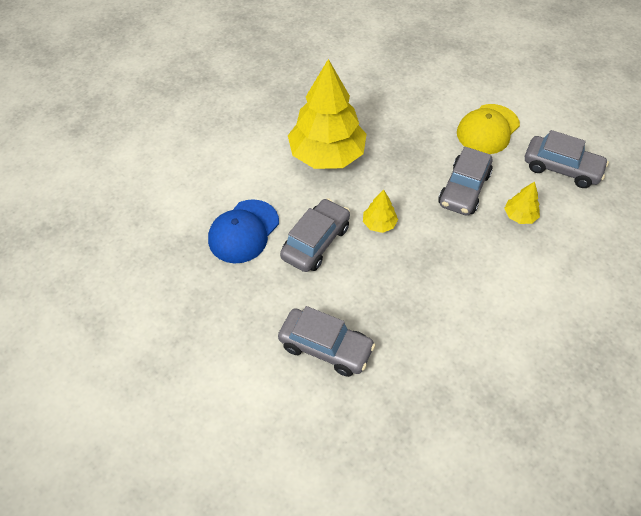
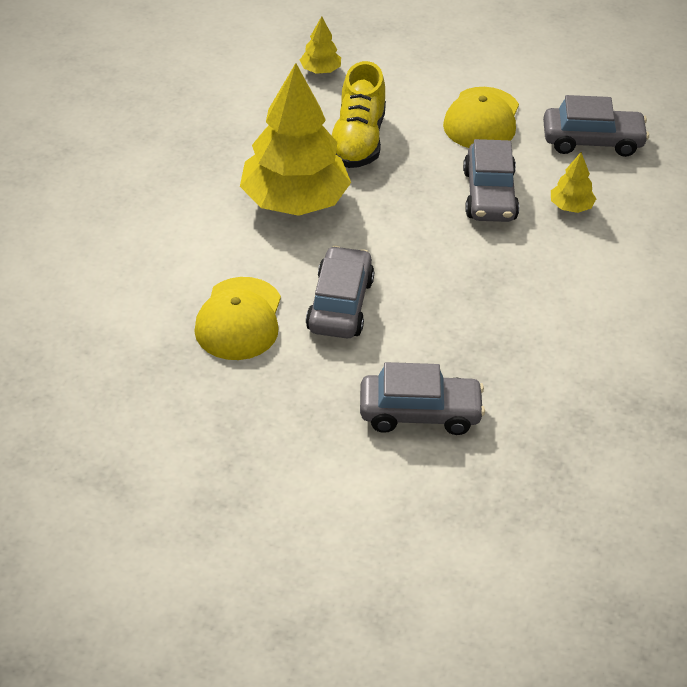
camera: 25 degrees left, 10 degrees down
blue cap [208,199,279,263] -> yellow cap [194,277,281,360]
yellow tree [363,190,398,233] -> yellow tree moved to [300,16,341,74]
none -> yellow shoe [332,61,386,168]

